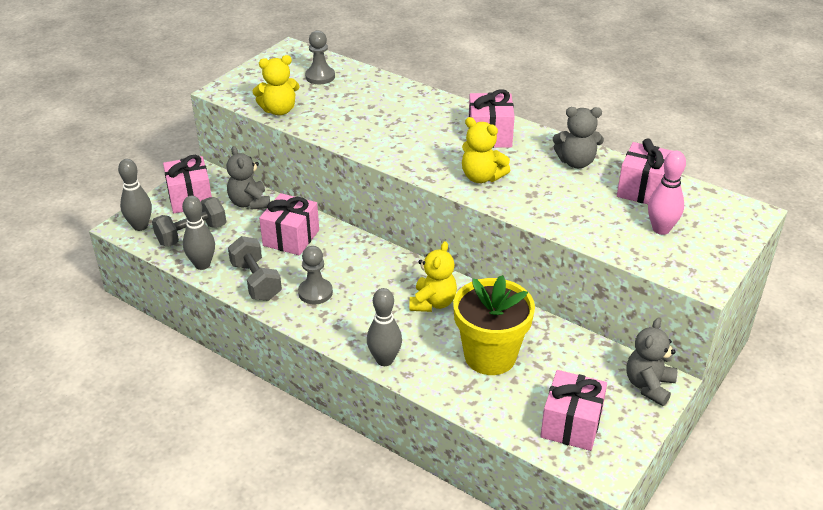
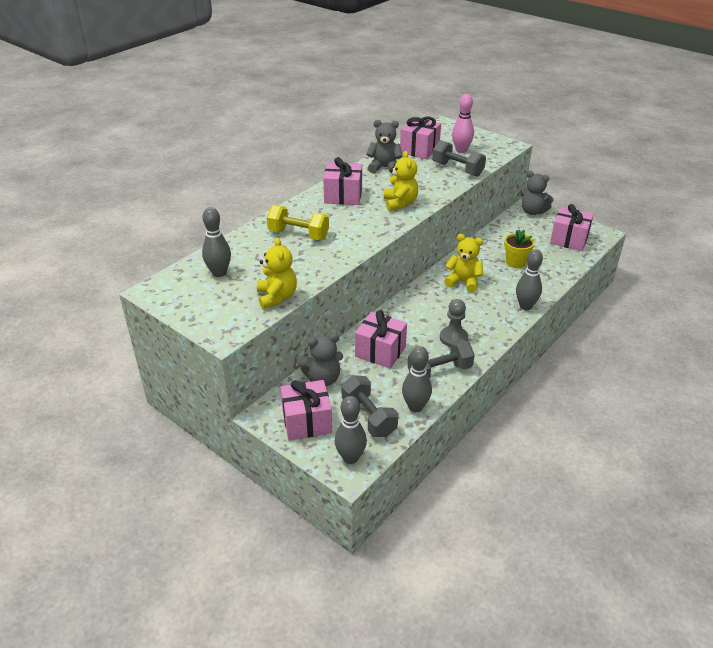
camera: 85 degrees left, 0 degrees up
grey pawn [305,30,335,84] -> grey bowling pin [202,207,231,277]
yellow flower pot [453,275,535,375] -> yellow flower pot [504,230,535,268], size x0.56
yellow teddy bear [462,117,510,183] -> yellow teddy bear turned 45 degrees counterclockwise [384,151,418,211]
grey teddy bear [553,107,604,168] -> grey teddy bear turned 90 degrees counterclockwise [366,120,403,174]
none -> yellow dumbbell [267,205,329,240]
none -> grey dumbbell [432,140,486,177]

